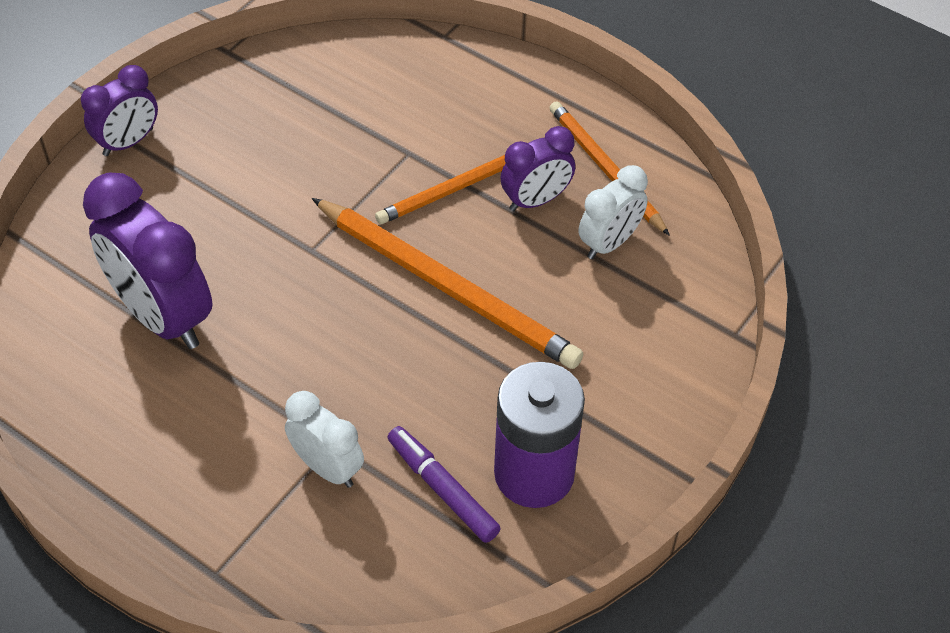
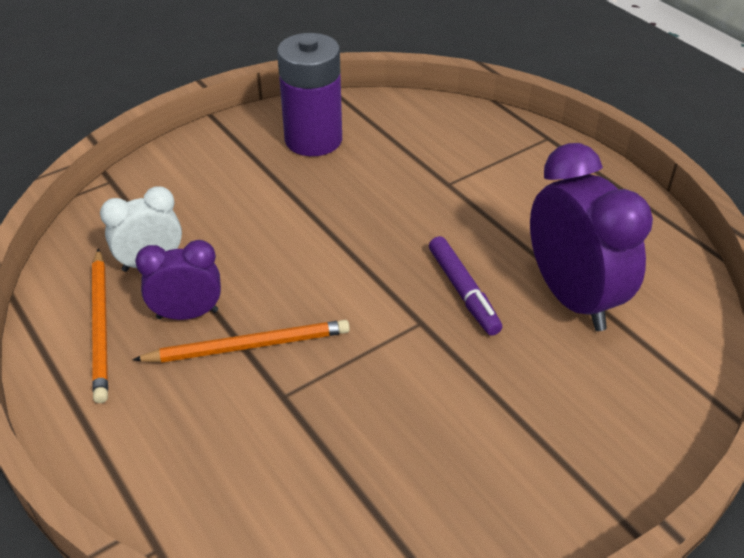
camera: 160 degrees left, 10 degrees down
purple clock [81,65,158,156] -> none
white clock [285,391,364,488] -> none
orange pencil [311,198,583,369] -> none
purple marker [387,426,501,543] -> purple marker moved to [429,236,502,336]

